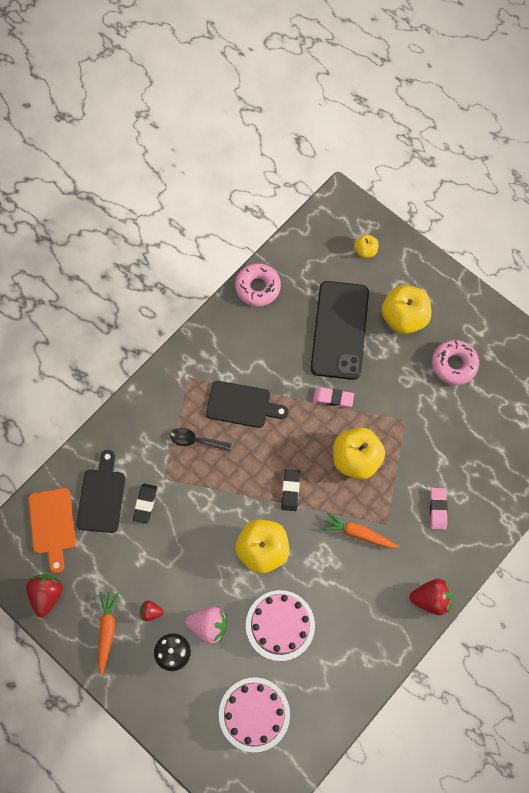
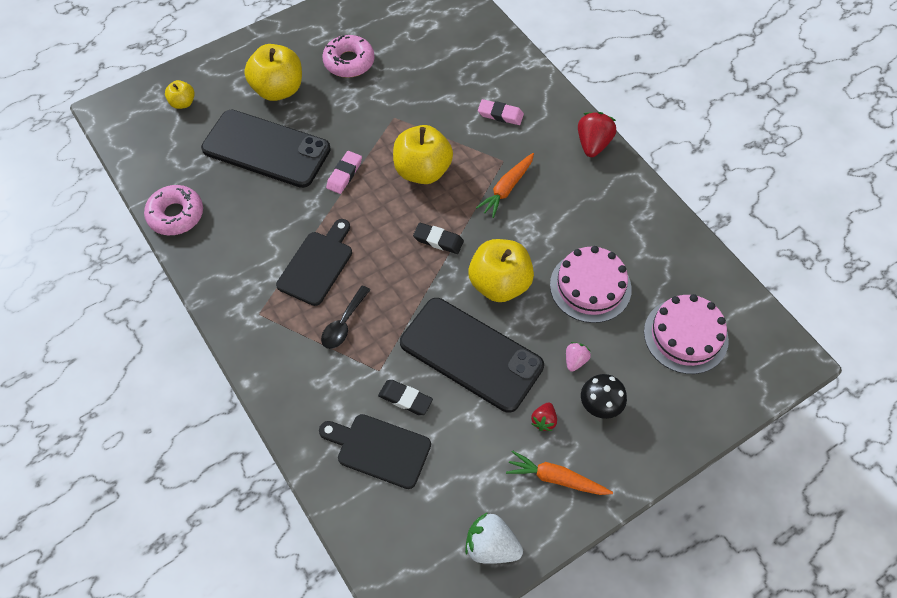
camera: 75 degrees left, 10 degrees down
red strawberry [26,574,63,617] -> white strawberry [465,512,523,564]
orange cutting board [28,488,76,573] -> none
pink strawberry [185,607,227,644] -> pink strawberry [566,342,591,372], size x0.57
none -> black phone [400,298,544,413]

